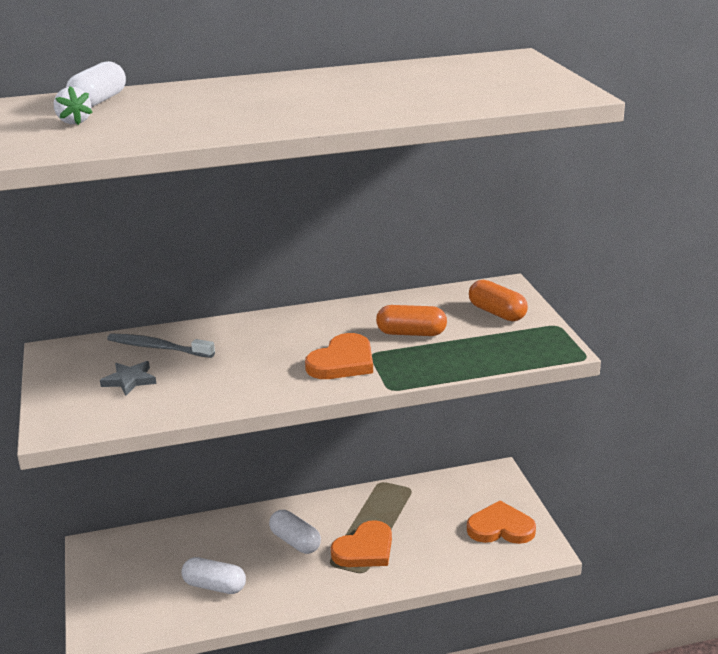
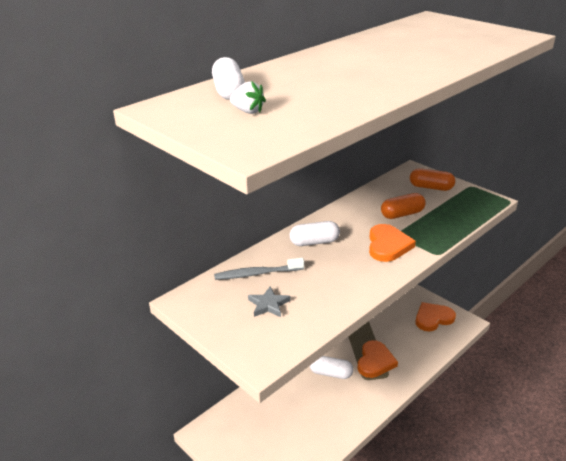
camera: 30 degrees left, 5 degrees up
white capsule [182,557,246,594] -> white capsule moved to [289,221,340,246]

